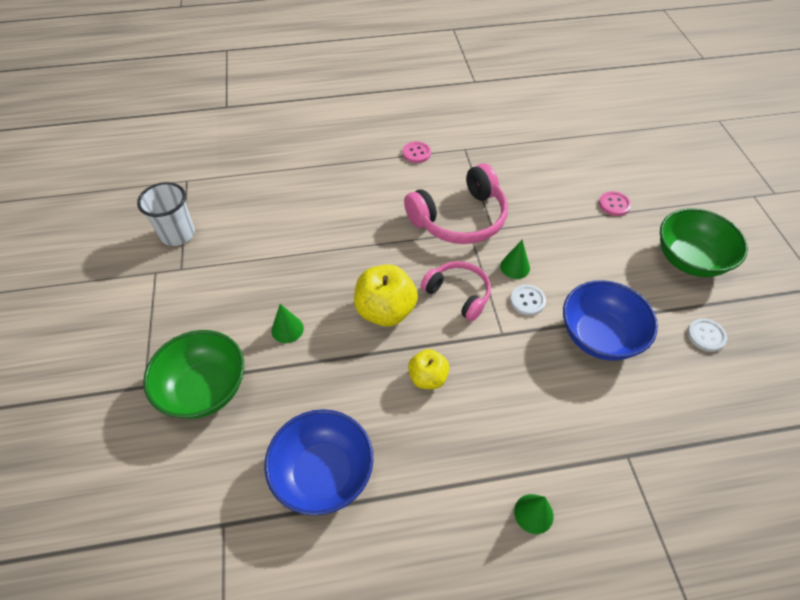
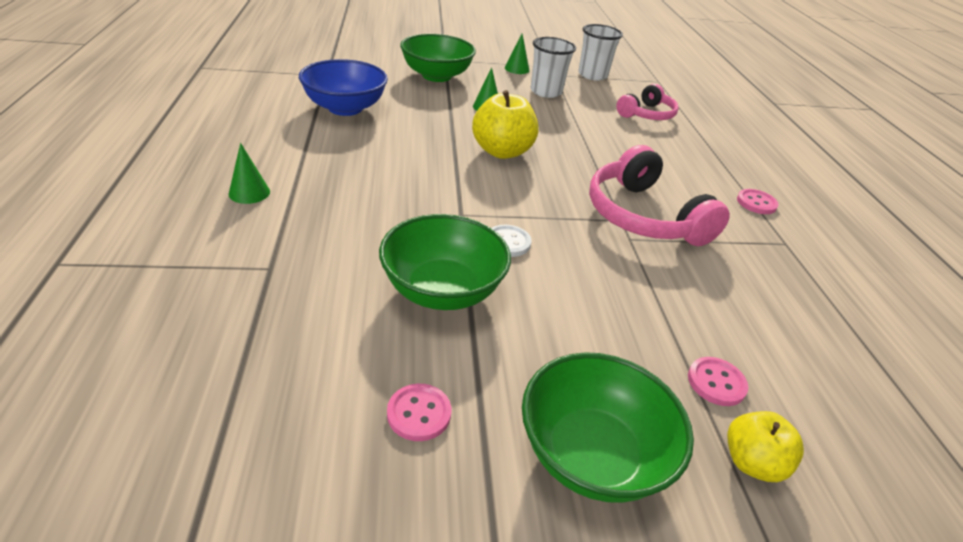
camera: 90 degrees right, 15 degrees down
yellow apple [408,349,450,389] -> yellow apple moved to [727,411,804,482]
pink headphones [421,261,491,321] -> pink headphones moved to [616,84,679,120]
green cone [500,240,530,279] -> green cone moved to [505,34,530,74]
blue bowl [563,280,658,361] -> green bowl [379,214,511,310]
white button [687,318,727,352] -> pink button [387,384,451,441]
none -> white cup [531,37,576,98]

